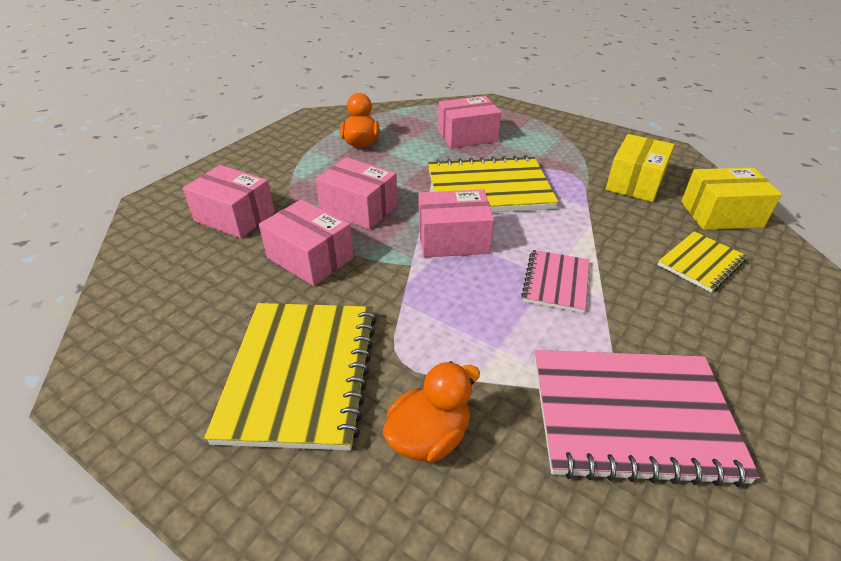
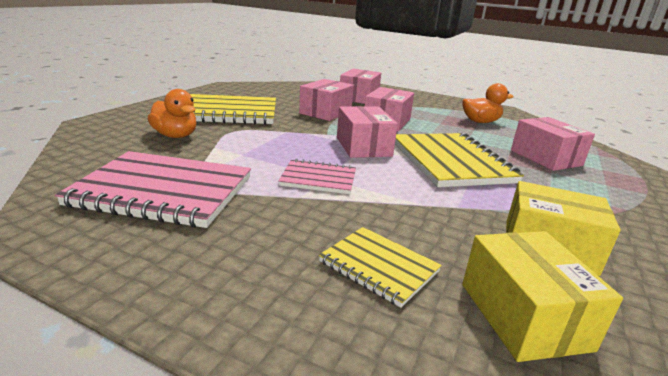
camera: 80 degrees right, 15 degrees down
pink notebook [535,350,760,487] -> pink notebook turned 75 degrees counterclockwise [55,151,251,228]

